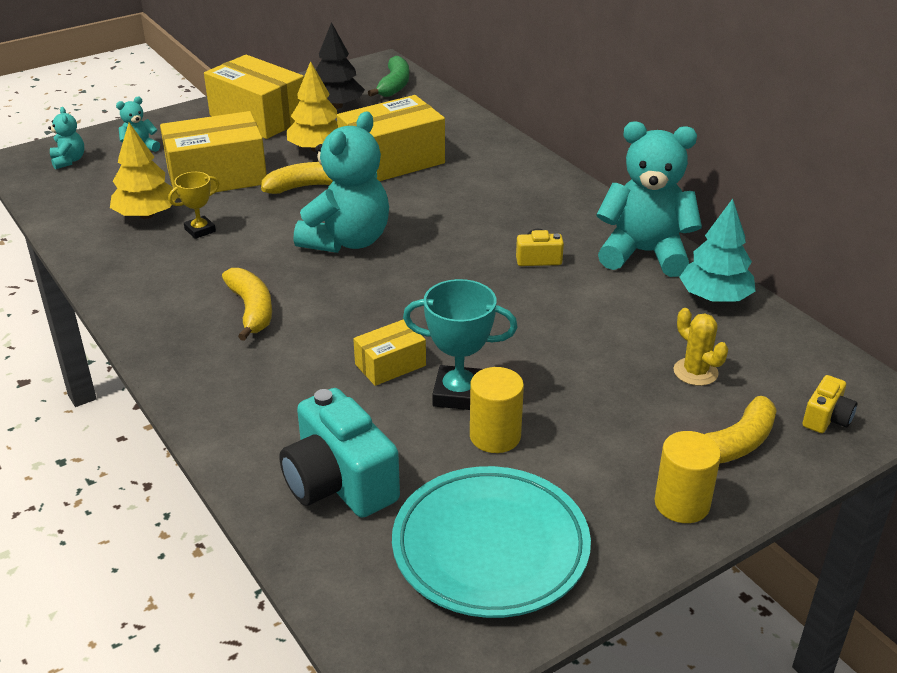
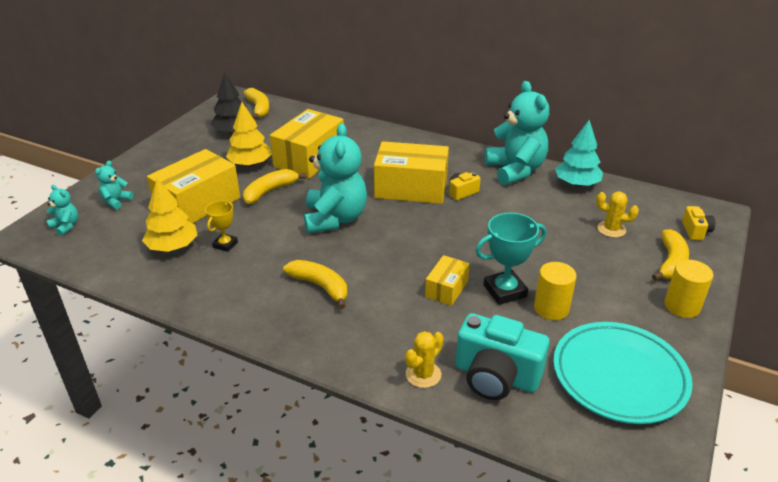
camera: 30 degrees left, 0 degrees up
yellow box [204,55,304,139] -> yellow box moved to [374,141,449,204]
green banana [368,56,409,97] -> yellow banana [244,88,269,120]
turquoise teddy bear [596,121,702,277] -> turquoise teddy bear turned 90 degrees clockwise [485,81,549,185]
none -> yellow cactus [405,331,444,388]

